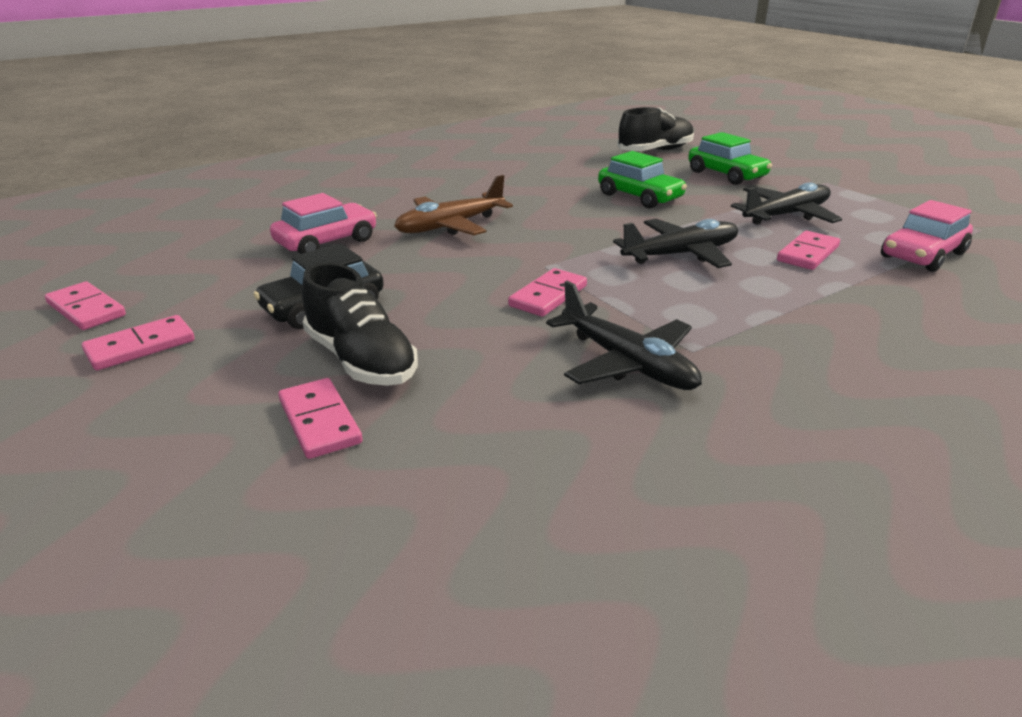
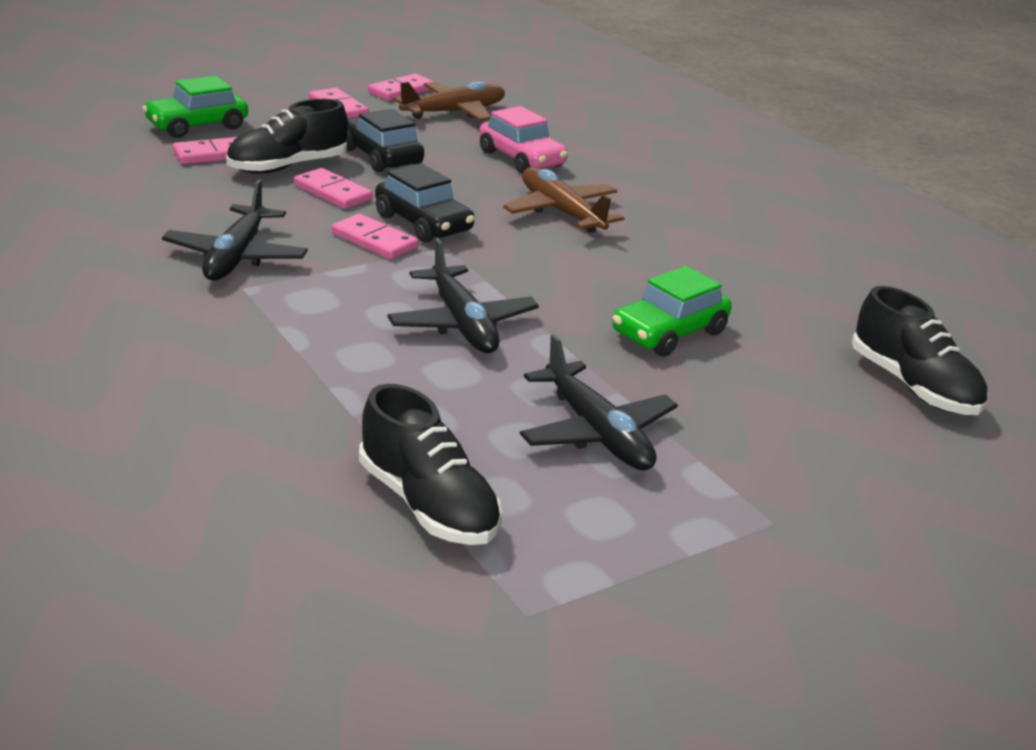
camera: 90 degrees right, 0 degrees up
black plane [546,281,702,390] -> black plane turned 45 degrees counterclockwise [162,179,308,281]
green car [688,132,772,185] -> green car moved to [142,76,248,138]
pink domino [777,231,840,270] -> pink domino moved to [294,168,373,209]
pink car [881,200,973,272] -> black shoe [359,384,502,545]
none -> black car [375,163,475,243]
none -> brown plane [394,81,505,121]

